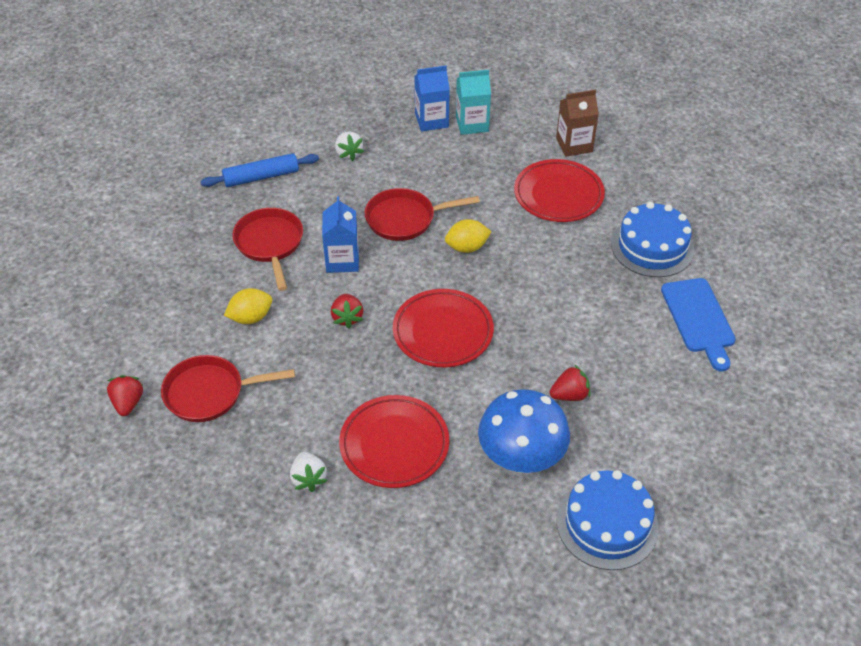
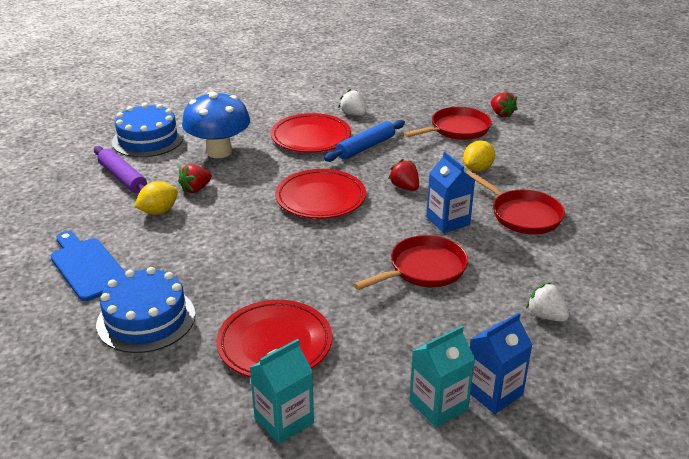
camera: 155 degrees right, 15 degrees down
blue rolling pin [201,153,319,187] -> blue rolling pin moved to [324,120,405,162]
yellow lemon [445,219,492,253] -> yellow lemon moved to [134,181,178,215]
brown carton [556,90,599,157] -> turquoise carton [249,339,314,444]
none -> purple rolling pin [94,146,147,193]

